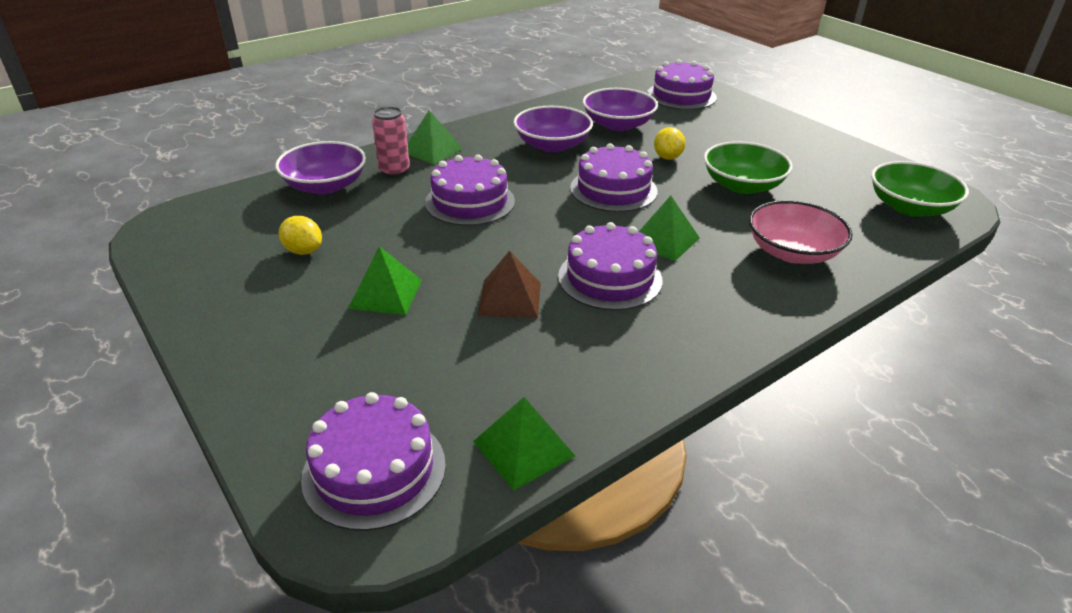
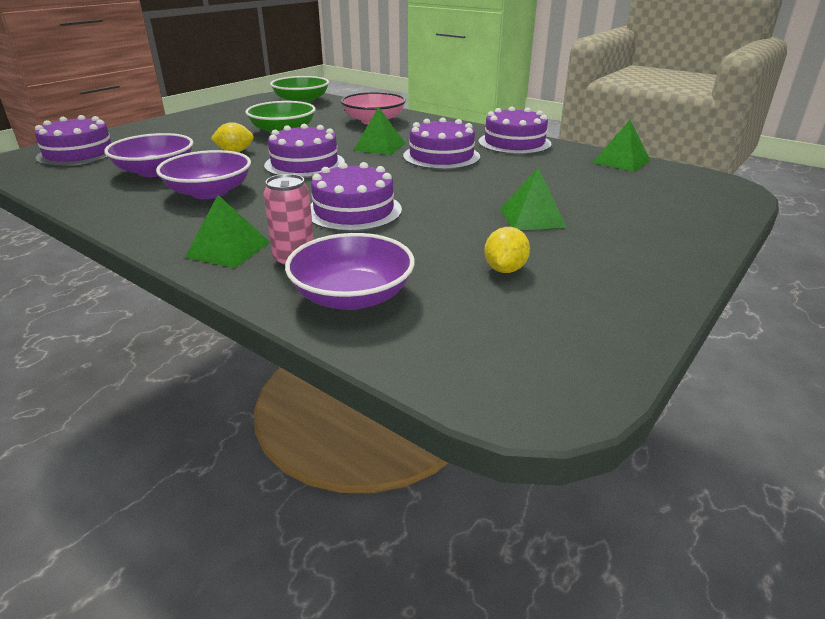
camera: 105 degrees left, 5 degrees down
purple cake [301,392,446,531] -> purple cake moved to [478,106,551,154]
brown pyramid [478,251,541,318] -> none

